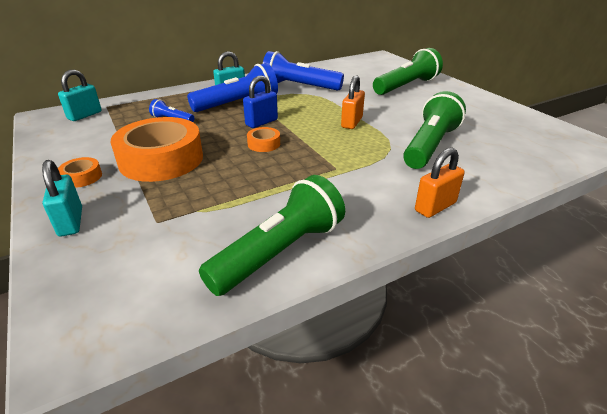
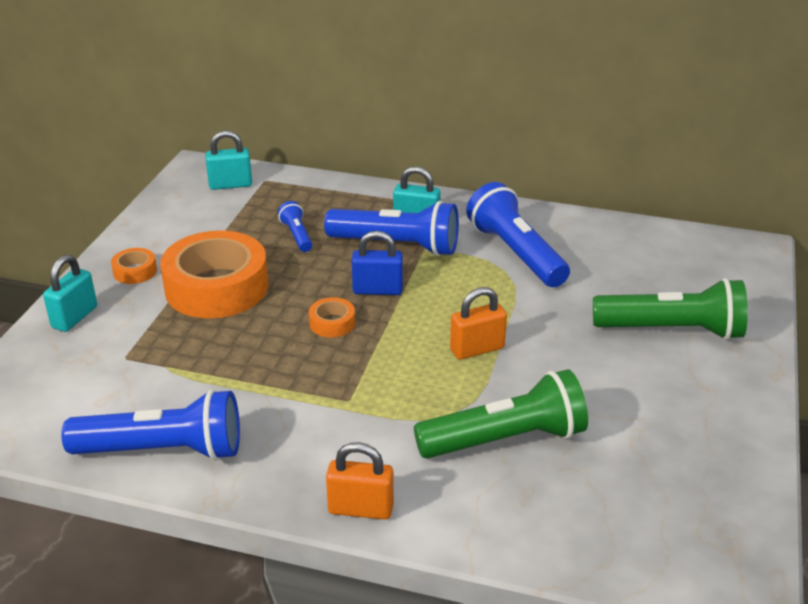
camera: 45 degrees right, 0 degrees up
green flashlight [199,175,345,296] -> blue flashlight [61,389,240,461]

